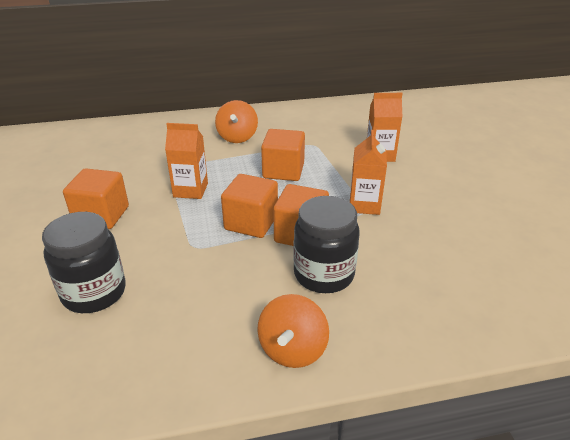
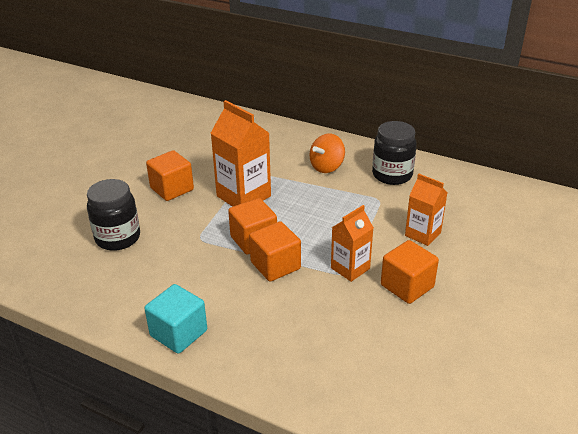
camera: 40 degrees right, 0 degrees up
orange carton [165,123,208,199] -> orange carton [211,100,271,207], size x1.60
orange spinning top [257,294,329,368] -> turquoise cube [144,284,207,354]
orange cube [261,129,305,181] -> orange cube moved to [381,240,439,304]
black jar [293,196,360,293] -> black jar moved to [372,121,417,185]

